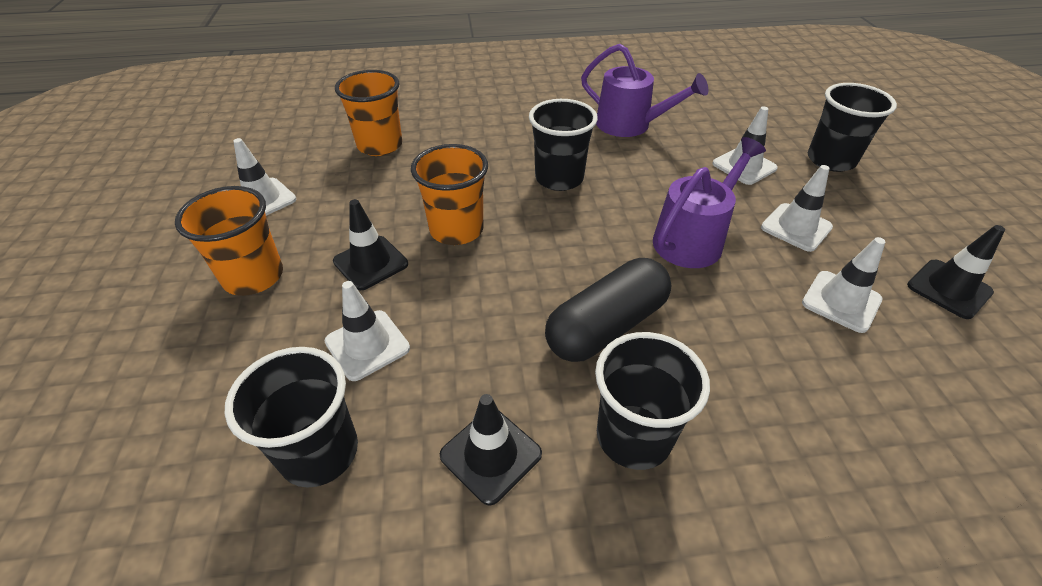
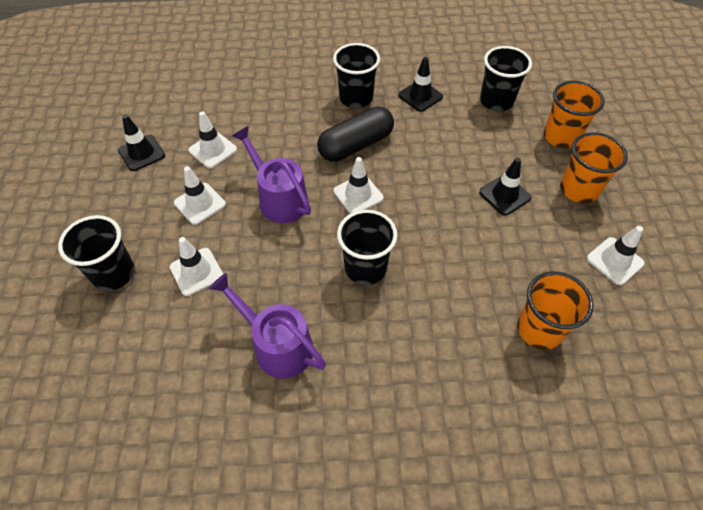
camera: 175 degrees left, 10 degrees up
white traffic cone [325,281,410,381] -> white traffic cone moved to [333,157,384,214]
orange cup [411,144,488,245] -> orange cup moved to [544,81,605,148]
purple watering can [653,137,766,268] -> purple watering can turned 90 degrees clockwise [232,127,311,223]

